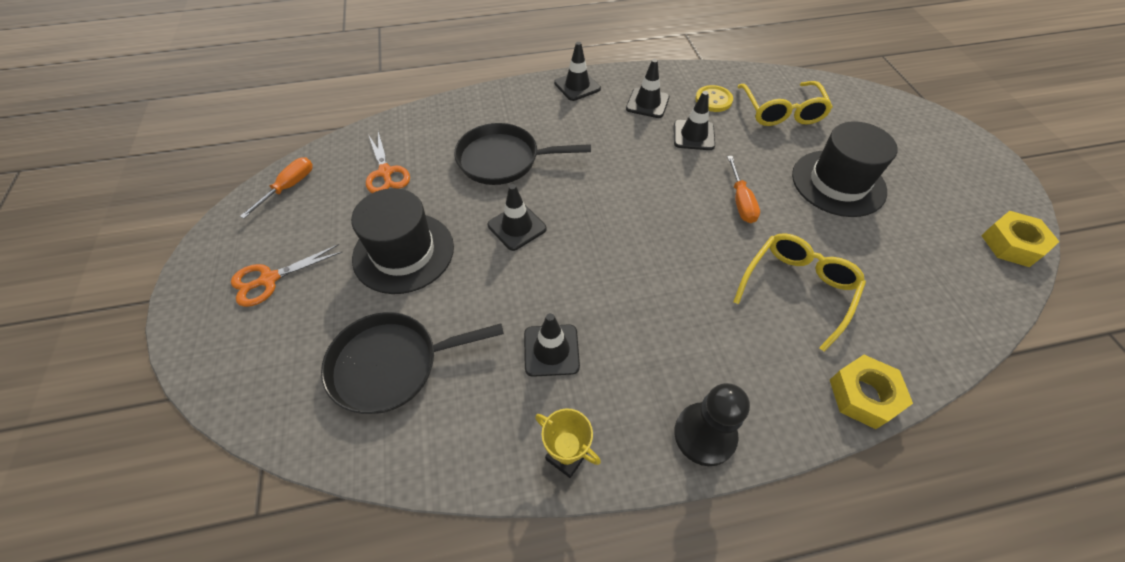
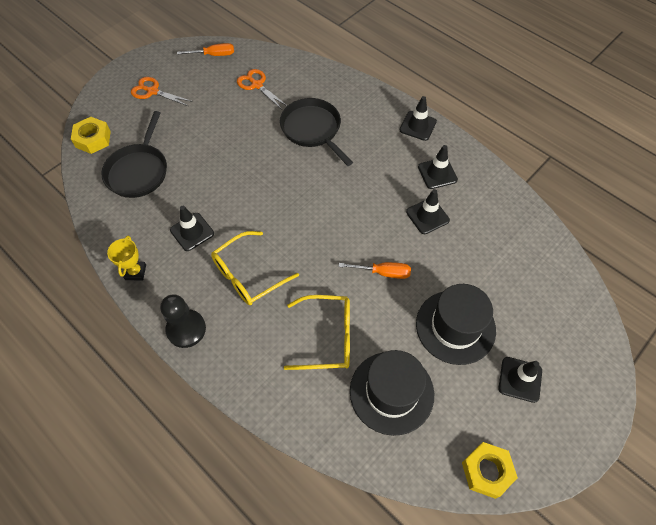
camera: 55 degrees right, 5 degrees up
black pan [321,312,504,414] -> black pan turned 120 degrees counterclockwise [101,111,167,198]
black hat [351,188,454,294] -> black hat moved to [350,350,434,436]
orange scissors [366,131,410,193] -> orange scissors turned 105 degrees clockwise [237,69,287,109]
black traffic cone [488,184,547,251] -> black traffic cone moved to [498,357,542,403]
yellow button [695,85,733,112] -> none
orange screwdriver [727,156,760,223] -> orange screwdriver turned 135 degrees counterclockwise [339,262,411,279]
yellow glasses [737,81,833,126] -> yellow glasses moved to [211,231,299,305]
yellow nut [830,355,913,429] -> yellow nut moved to [71,117,111,154]

